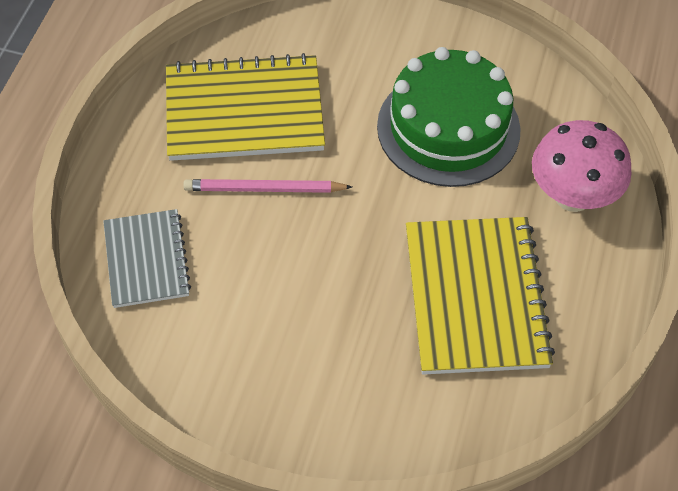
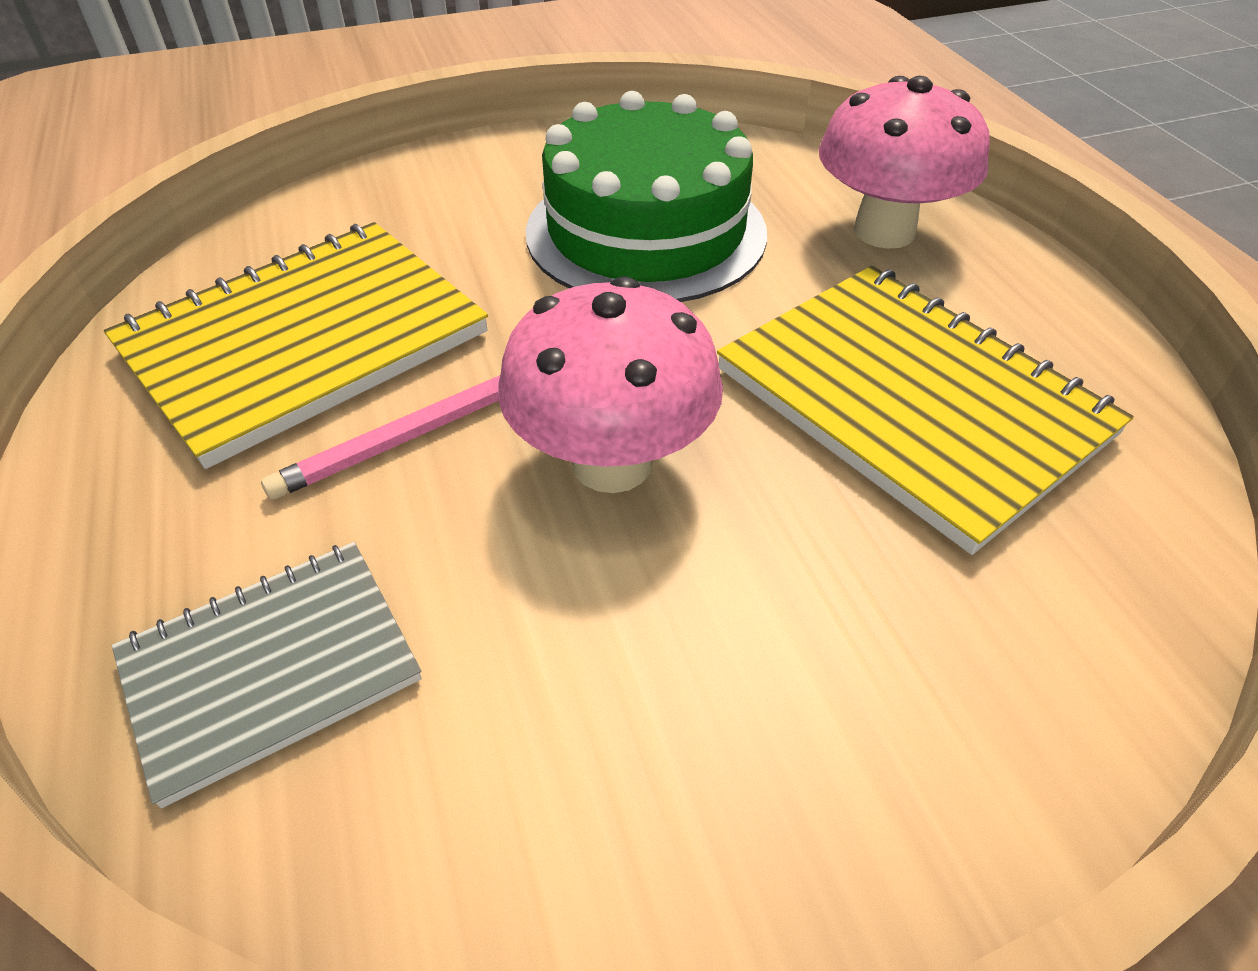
camera: 35 degrees left, 10 degrees down
grey notebook [103,209,191,308] -> grey notebook turned 75 degrees counterclockwise [112,542,422,808]
none -> pink mushroom [498,276,723,493]

